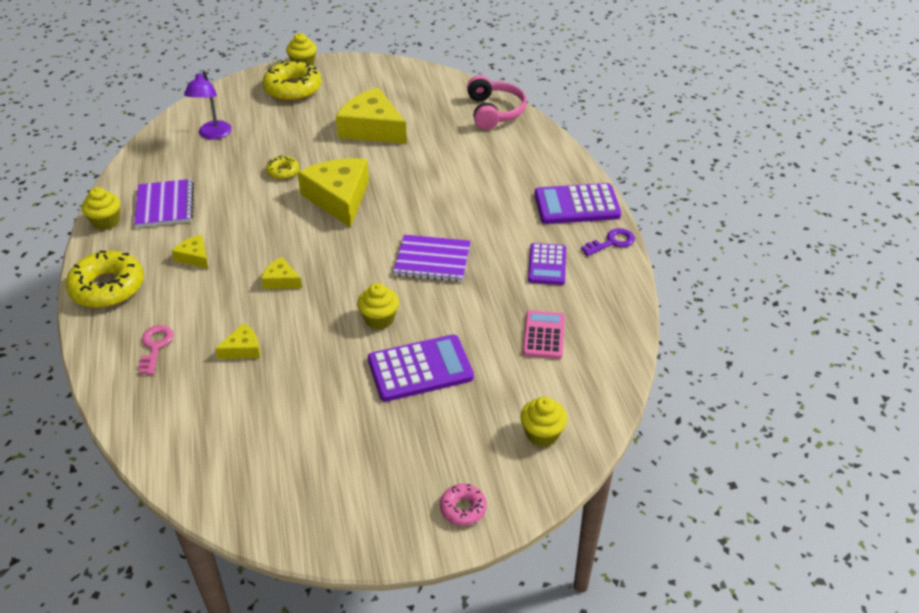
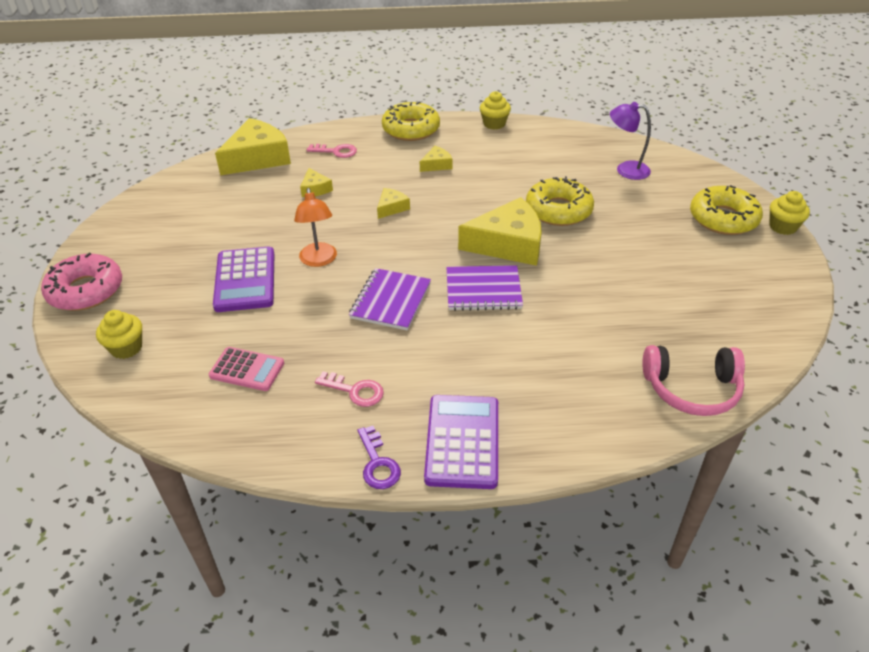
camera: 100 degrees right, 0 degrees up
purple notebook [134,179,194,228] -> purple notebook moved to [446,265,523,311]
yellow donut [266,155,299,180] -> yellow donut [526,176,594,226], size x1.97
yellow cheese [336,87,407,144] -> yellow cheese moved to [215,118,291,176]
yellow cupcake [357,283,399,329] -> orange lamp [294,188,337,267]
pink donut [440,484,487,526] -> pink donut [41,253,122,311], size x1.97
purple calculator [528,243,566,285] -> pink key [315,372,384,407]

